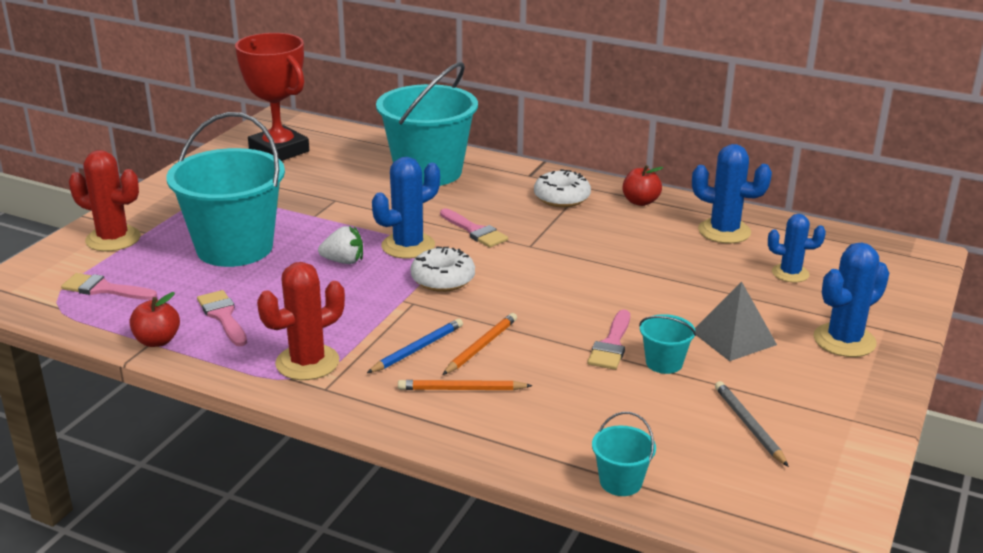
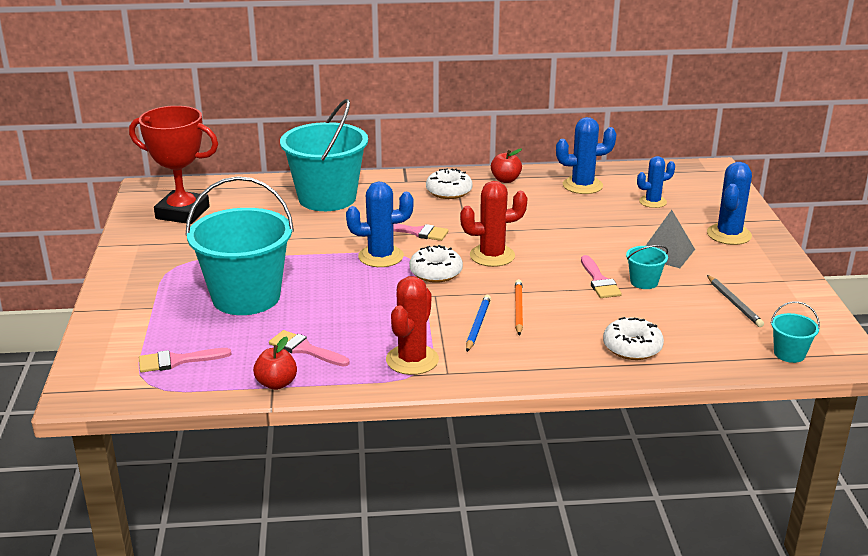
camera: 30 degrees left, 0 degrees up
red cactus [69,150,141,251] -> red cactus moved to [460,181,527,267]
white strawberry [318,226,363,264] -> none
blue cactus [372,157,440,259] -> blue cactus turned 60 degrees clockwise [346,181,413,267]
orange pencil [398,380,532,390] -> none
turquoise bucket [592,412,656,496] -> turquoise bucket moved to [770,301,820,363]
grey pencil [715,381,789,467] -> grey pencil turned 150 degrees counterclockwise [707,275,764,327]
none -> white donut [603,317,664,360]

